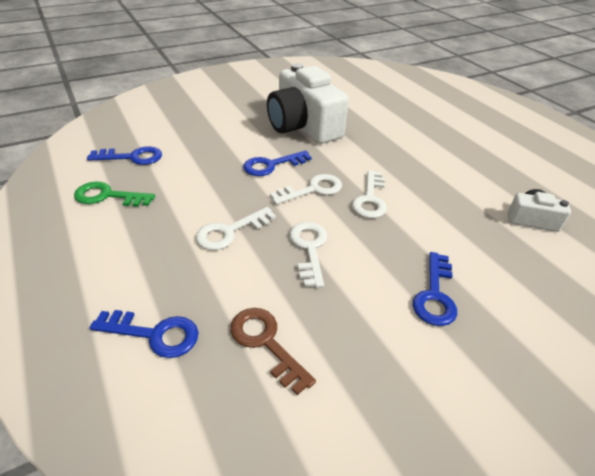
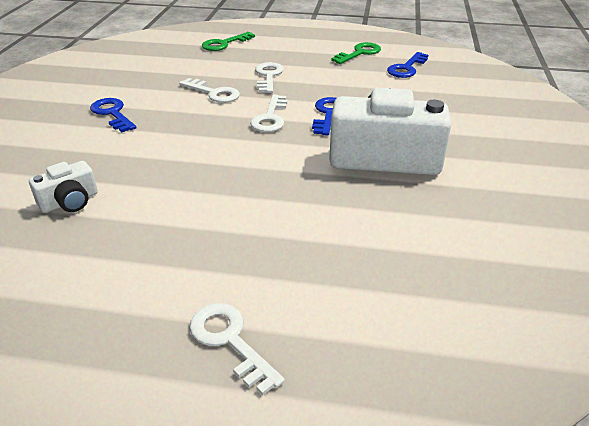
camera: 130 degrees right, 5 degrees down
blue key [90,310,199,358] -> green key [202,32,255,51]
brown key [230,308,316,395] -> none
white key [352,170,387,218] -> white key moved to [190,303,285,395]

